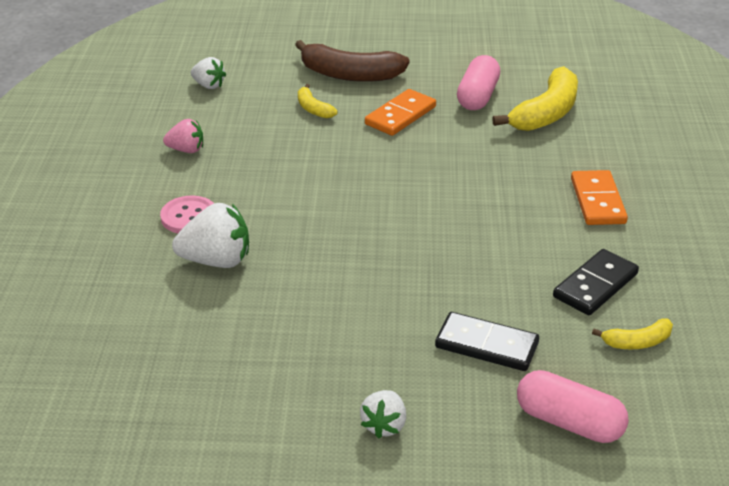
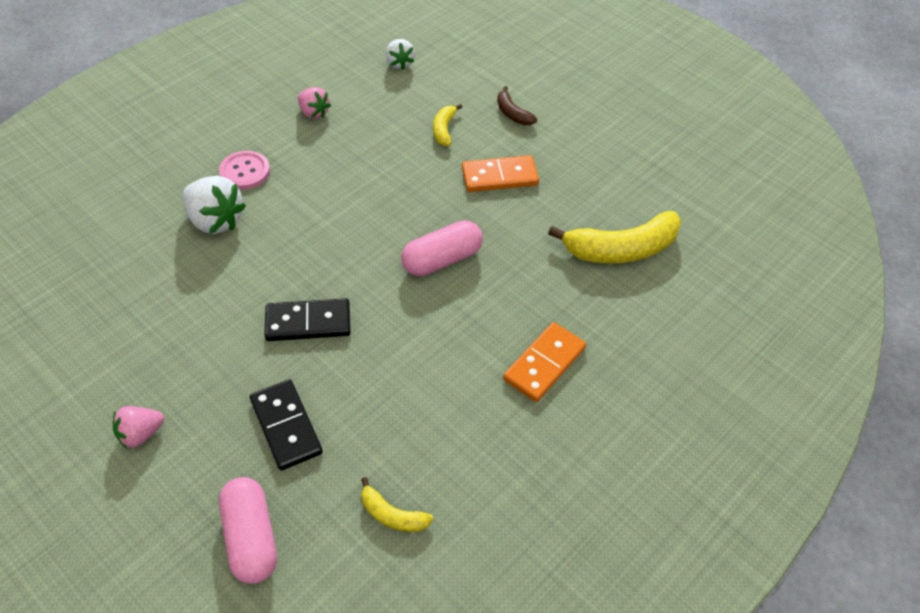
camera: 40 degrees right, 15 degrees up
brown banana [295,40,410,82] -> brown banana [497,86,537,125], size x0.50
white strawberry [360,390,406,438] -> pink strawberry [113,406,164,449]
pink capsule [457,55,500,110] -> pink capsule moved to [401,220,483,276]
black domino [553,249,639,315] -> black domino moved to [264,298,351,341]

